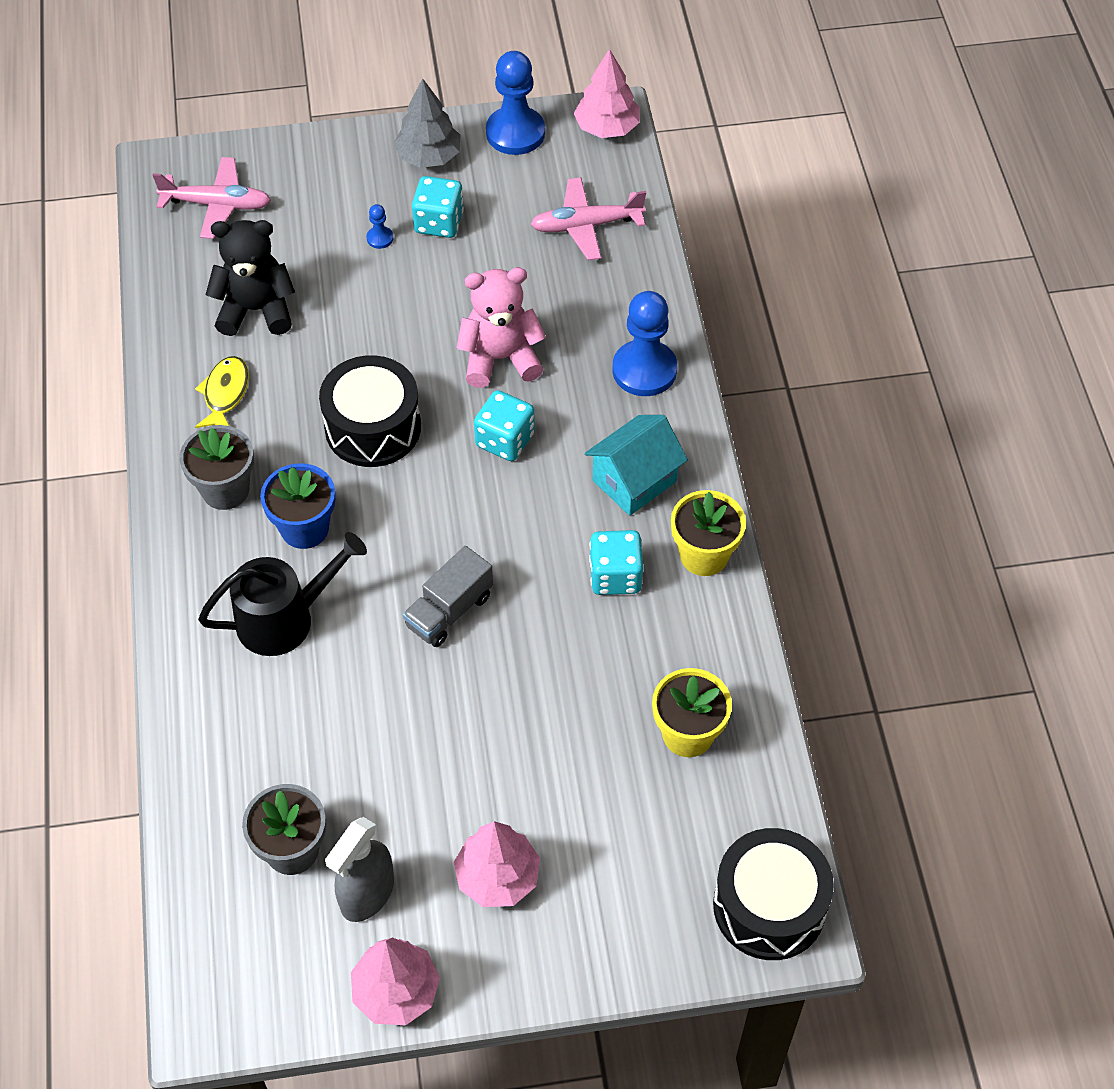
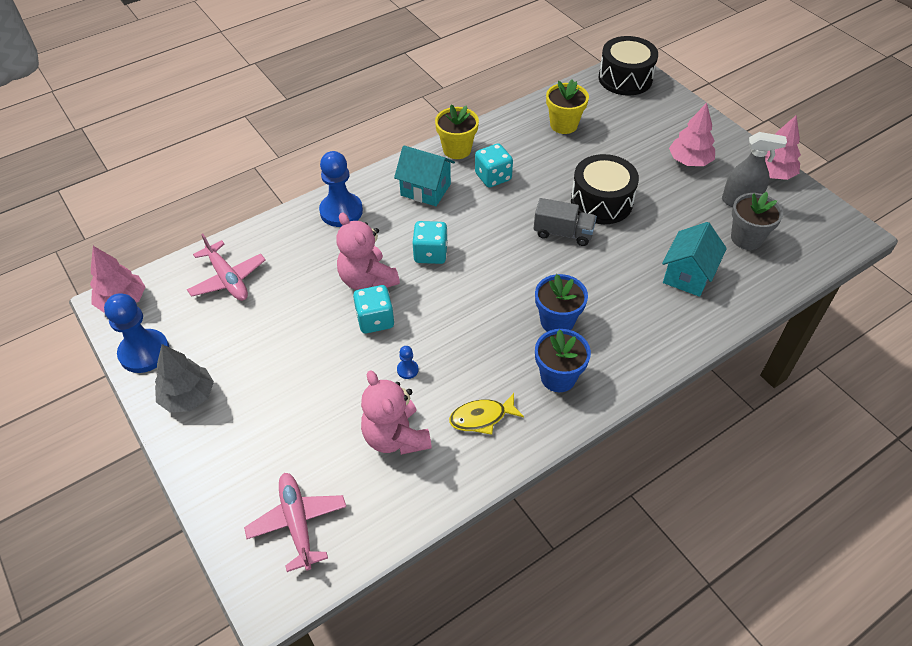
camera: 115 degrees left, 5 degrees down
grey flower pot [179,425,254,510] -> blue flower pot [535,329,591,392]
black watering can [198,532,367,656] -> none
black teddy bear [206,220,295,336] -> pink teddy bear [361,370,432,455]
black drum [319,355,421,467] -> black drum moved to [571,154,639,224]
blue pawn [367,204,393,249] -> blue pawn moved to [397,346,419,379]
turquoise dice [412,176,464,238] -> turquoise dice moved to [353,285,394,333]
none -> turquoise house [662,222,727,297]

